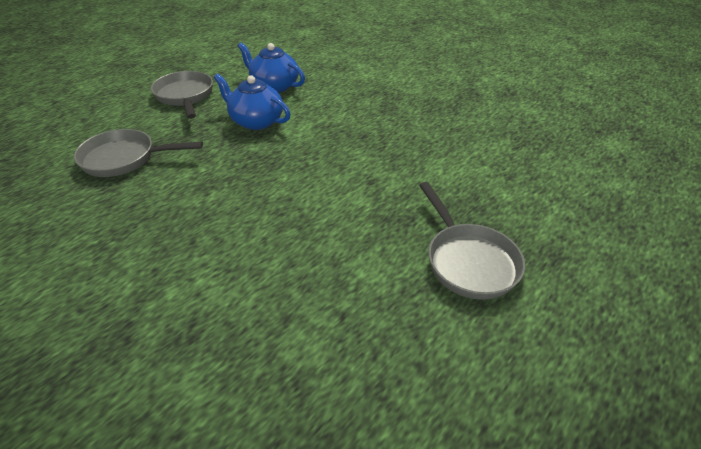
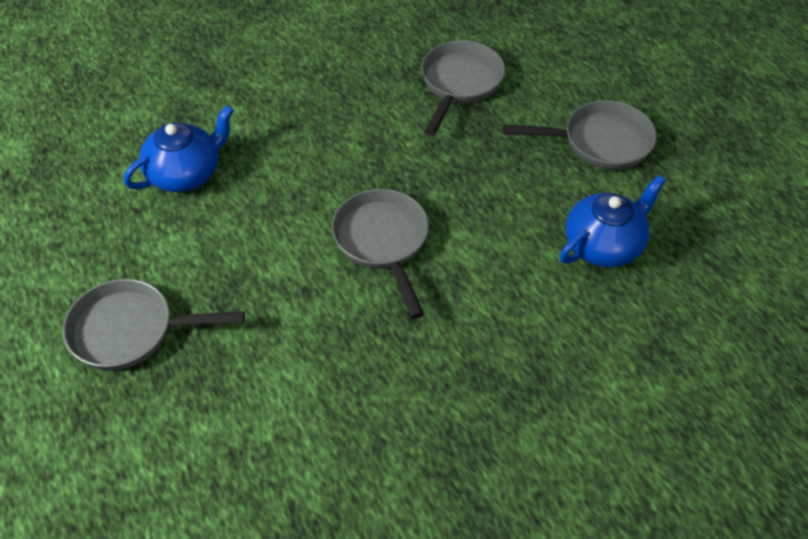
camera: 110 degrees right, 10 degrees up
blue teapot [214,74,290,130] -> blue teapot moved to [123,105,234,192]
none -> grey pan [332,189,429,319]

